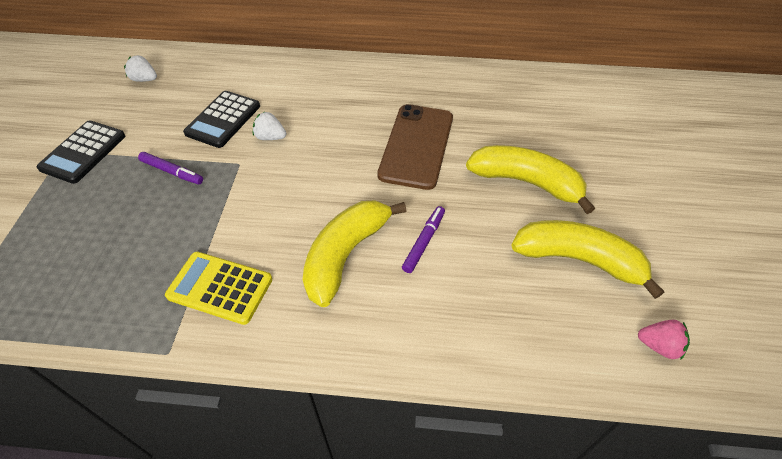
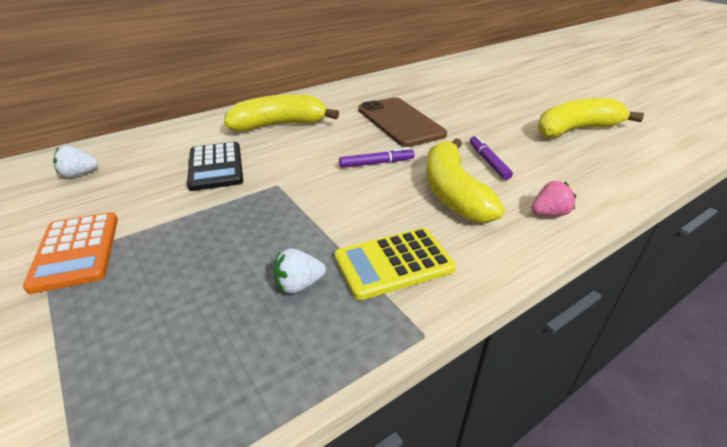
camera: 40 degrees left, 15 degrees down
black calculator [37,121,125,184] -> orange calculator [23,212,118,294]
purple marker [138,152,203,185] -> purple marker moved to [339,147,415,168]
white strawberry [253,112,286,140] -> white strawberry moved to [274,248,326,294]
yellow banana [466,145,595,214] -> yellow banana moved to [224,94,339,131]
pink strawberry [638,320,690,360] -> pink strawberry moved to [531,181,576,216]

